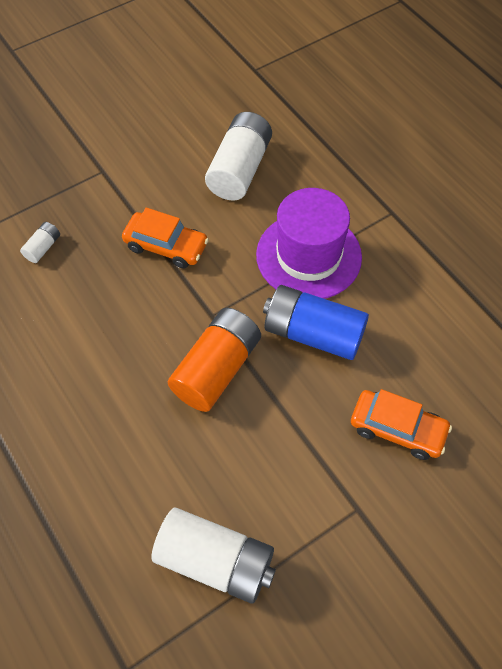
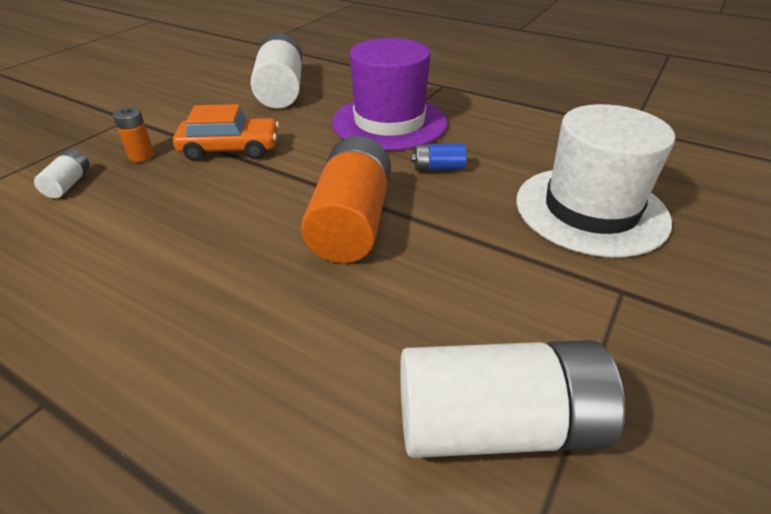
camera: 25 degrees left, 20 degrees down
blue battery [263,285,369,360] -> blue battery [411,143,467,171], size x0.45
orange car [351,389,452,460] -> white hat [516,104,675,258]
none -> orange battery [113,107,154,162]

